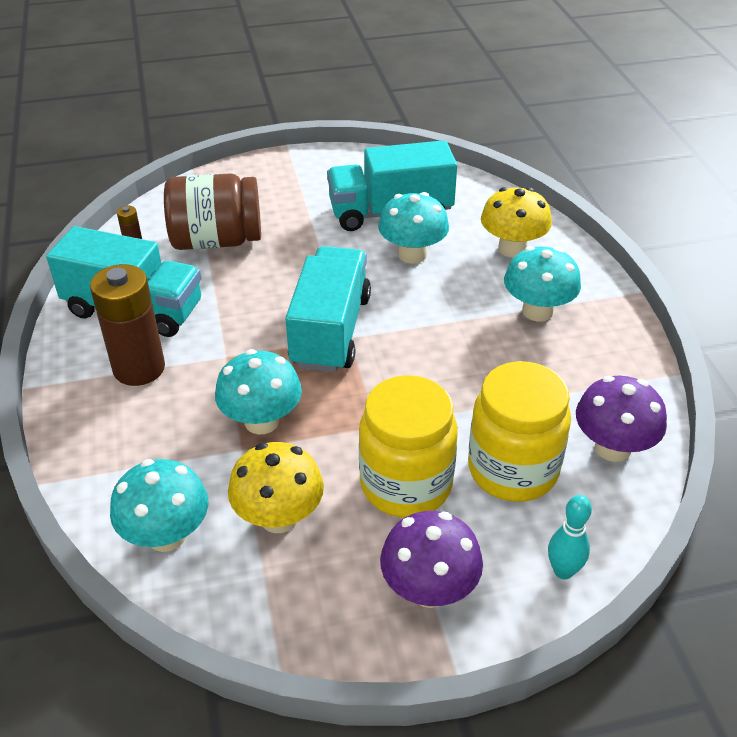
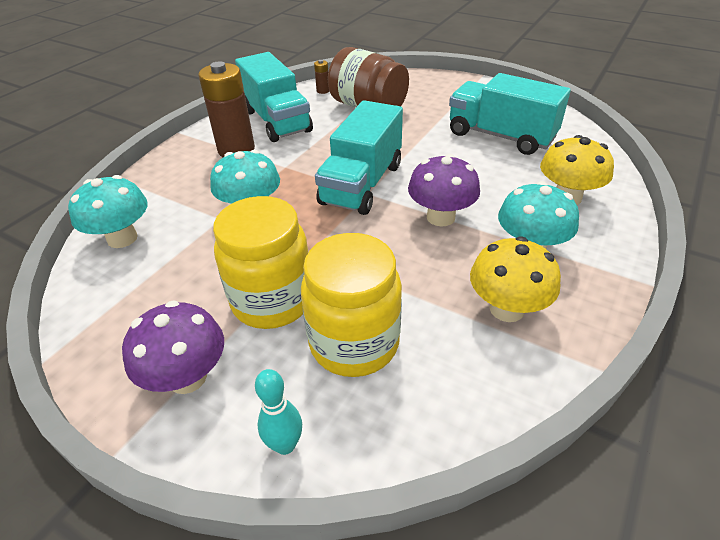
camera: 45 degrees right, 0 degrees up
yellow mushroom [228,442,324,533] -> yellow mushroom moved to [470,236,561,322]
turquoise truck [285,246,371,373] -> turquoise truck turned 150 degrees clockwise [315,100,403,215]
turquoise mushroom [378,192,449,264] -> none
purple mushroom [576,376,667,462] -> purple mushroom moved to [408,154,480,227]

